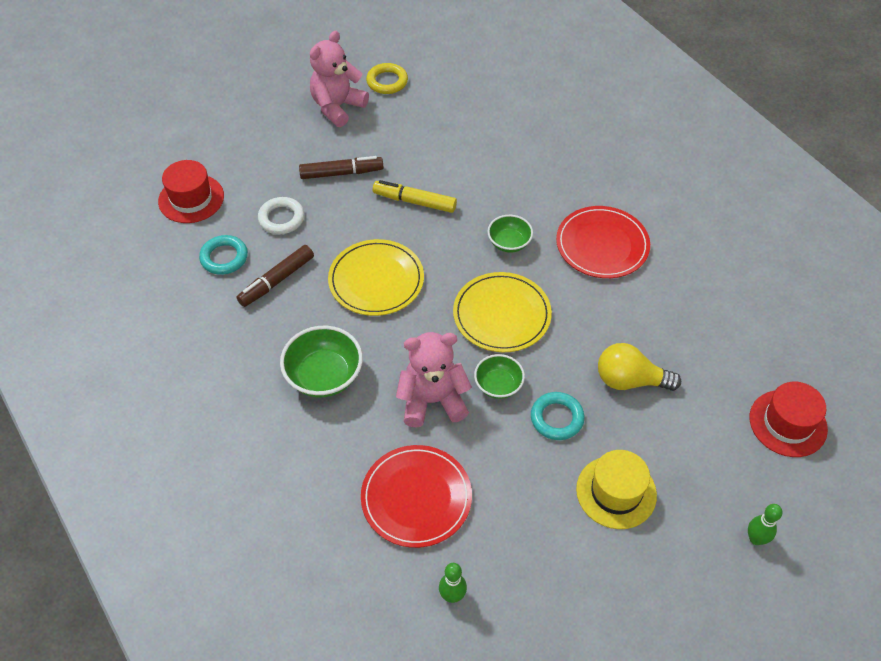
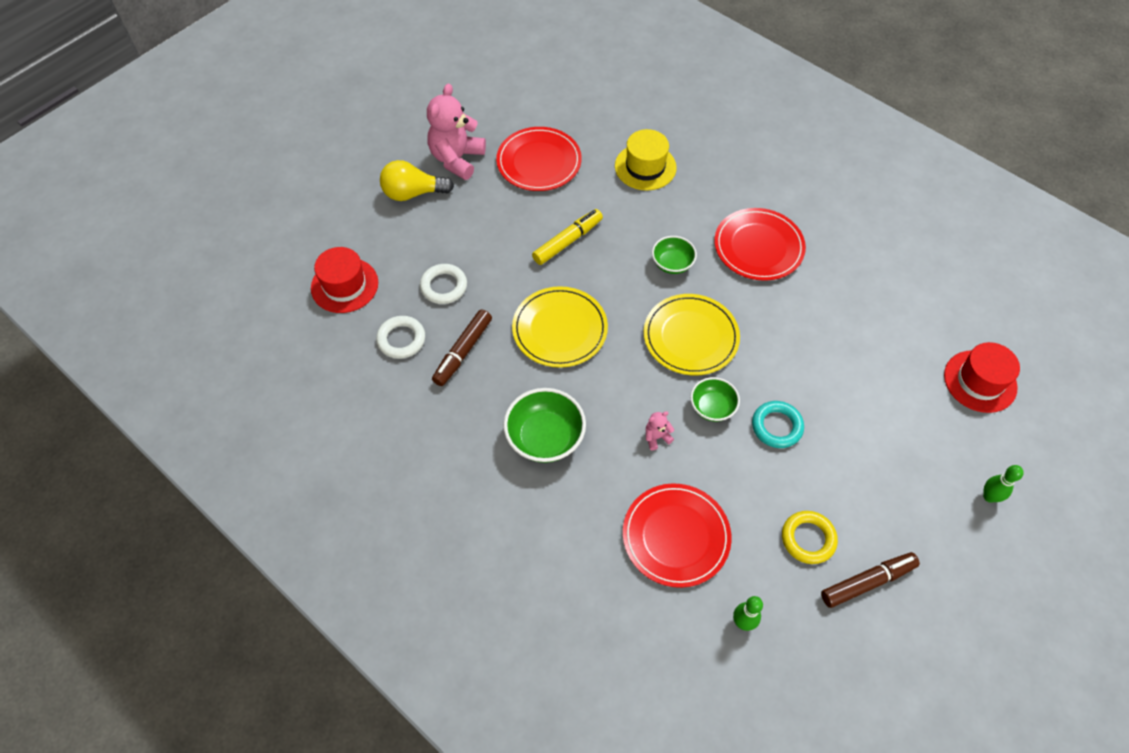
camera: 15 degrees left, 5 degrees up
turquoise ring [199,235,248,275] -> white ring [376,316,425,359]
brown marker [299,156,384,179] -> brown marker moved to [821,552,920,608]
yellow ring [366,63,408,94] -> yellow ring moved to [782,511,838,564]
yellow marker [373,180,457,213] -> yellow marker turned 135 degrees clockwise [532,209,603,265]
pink teddy bear [396,332,472,428] -> pink teddy bear [646,411,674,450], size x0.43
yellow hat [576,450,657,529] -> yellow hat moved to [615,129,677,191]
yellow light bulb [598,343,681,391] -> yellow light bulb moved to [380,160,454,201]
none -> red plate [496,127,582,191]

